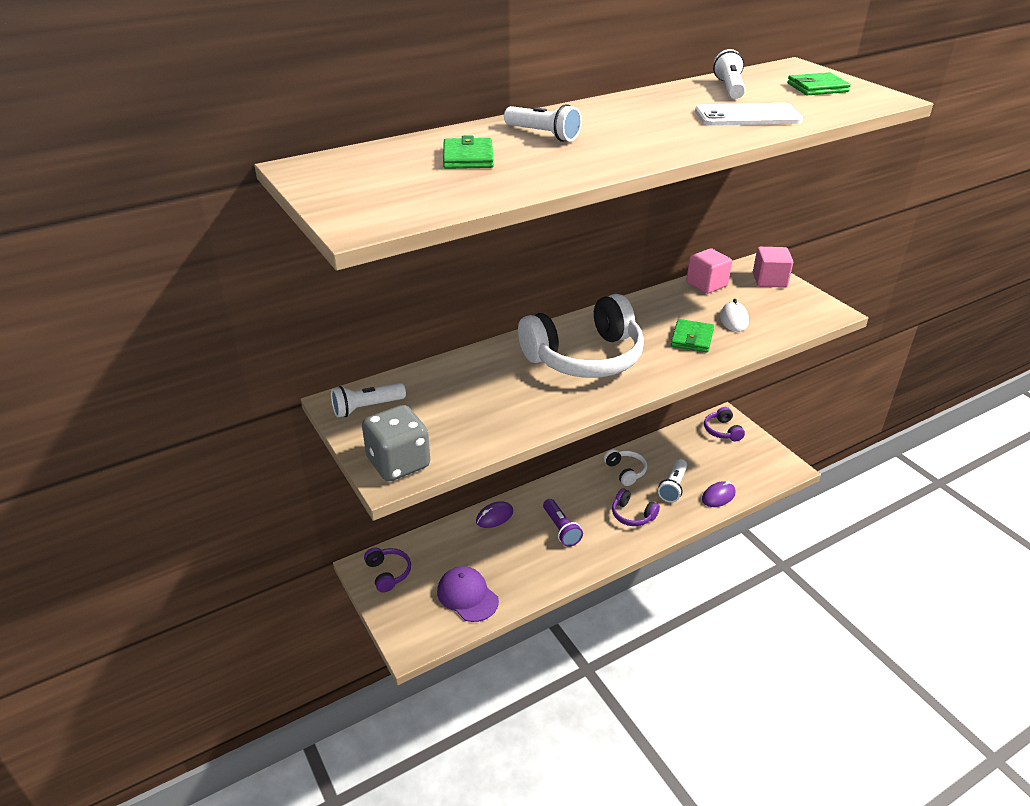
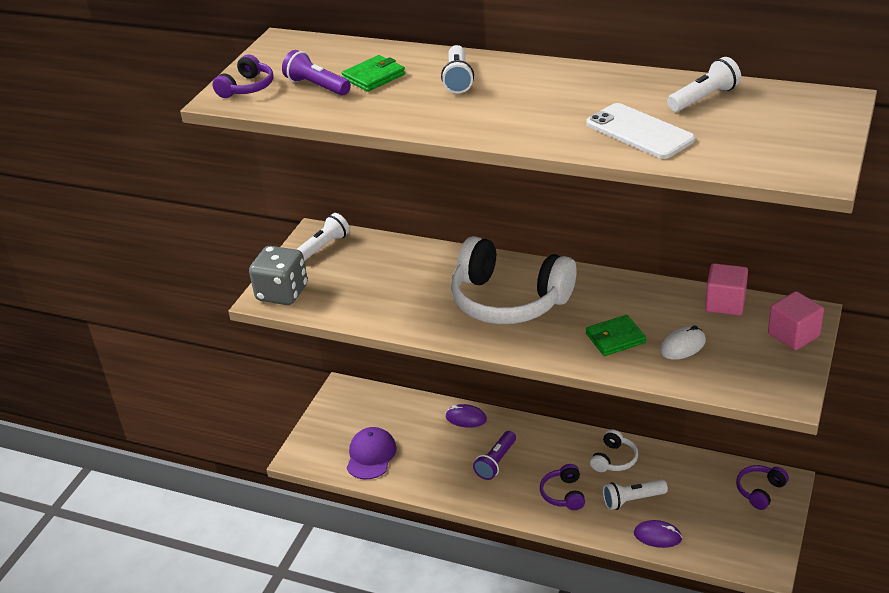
camera: 55 degrees right, 0 degrees up
white flashlight [331,383,406,418] -> white flashlight turned 105 degrees clockwise [296,213,350,261]
purple headphones [364,548,411,593] -> purple headphones moved to [212,54,274,98]
green wallet [787,72,851,95] -> none
none -> purple flashlight [282,50,351,95]

